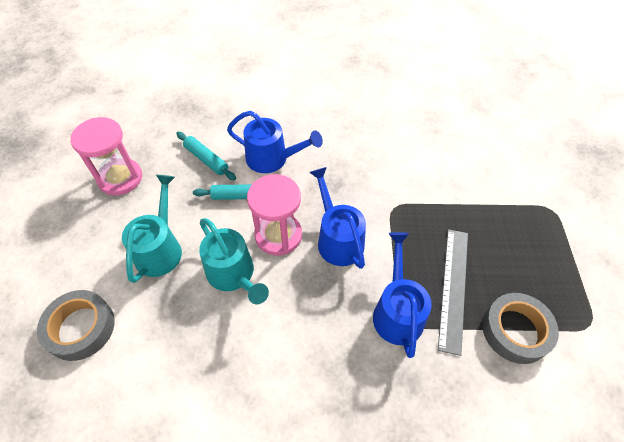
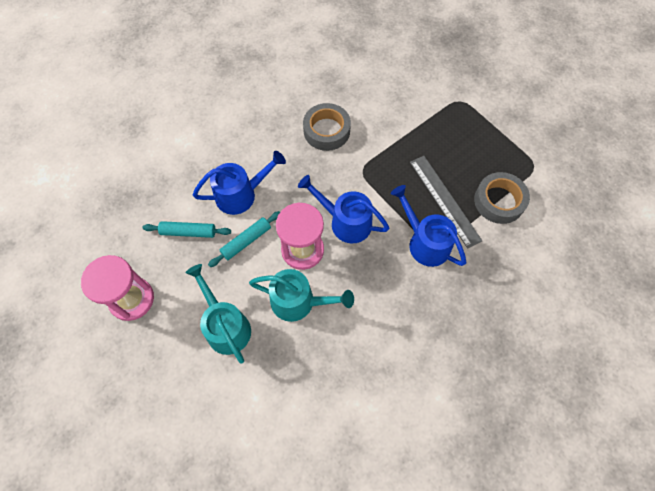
camera: 40 degrees left, 10 degrees up
grey tape [37,290,115,361] -> grey tape moved to [303,103,351,151]

